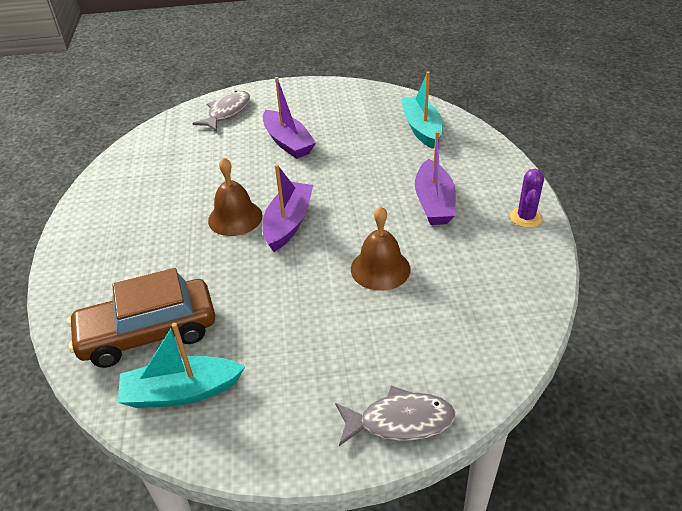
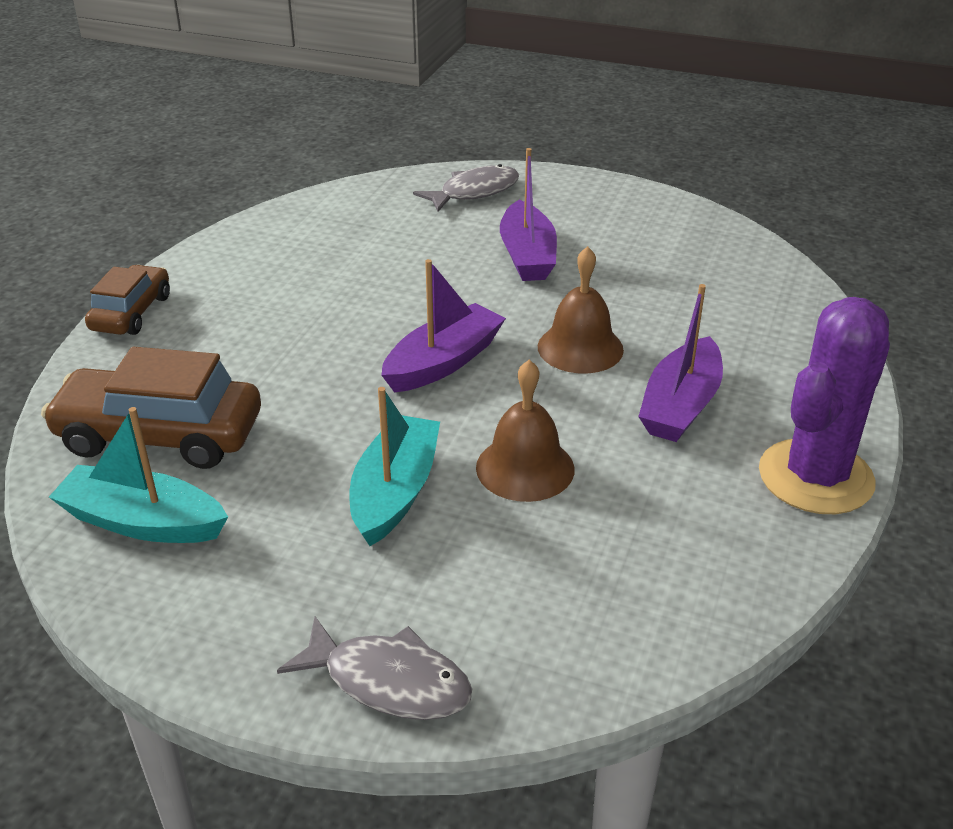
camera: 25 degrees right, 5 degrees down
brown bell [208,157,263,236] -> brown bell moved to [538,246,624,373]
turquoise boat [401,71,443,149] -> turquoise boat moved to [350,387,440,546]
purple cactus [510,169,544,228] -> purple cactus [759,297,890,514], size x1.99
none -> brown car [85,265,170,335]

